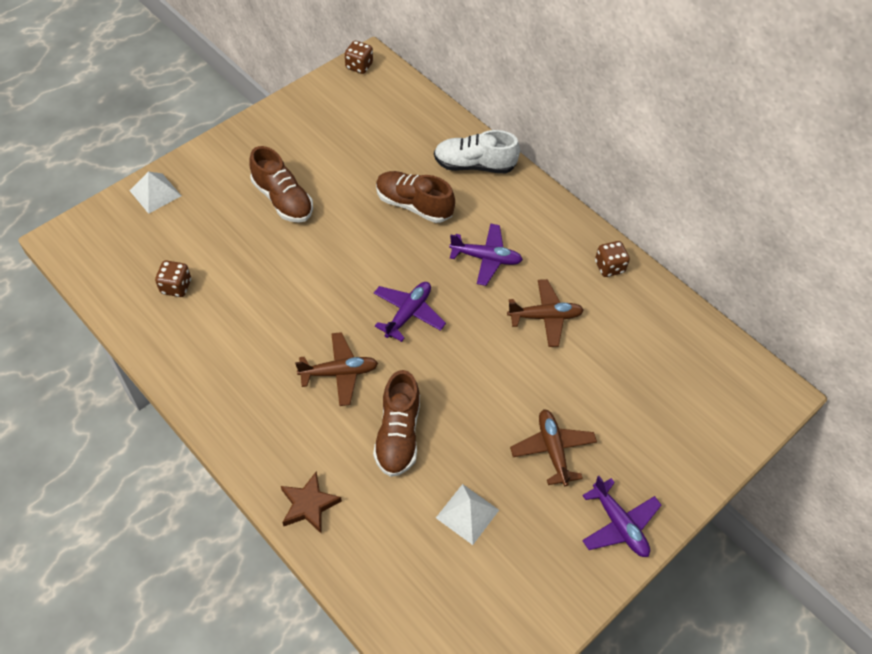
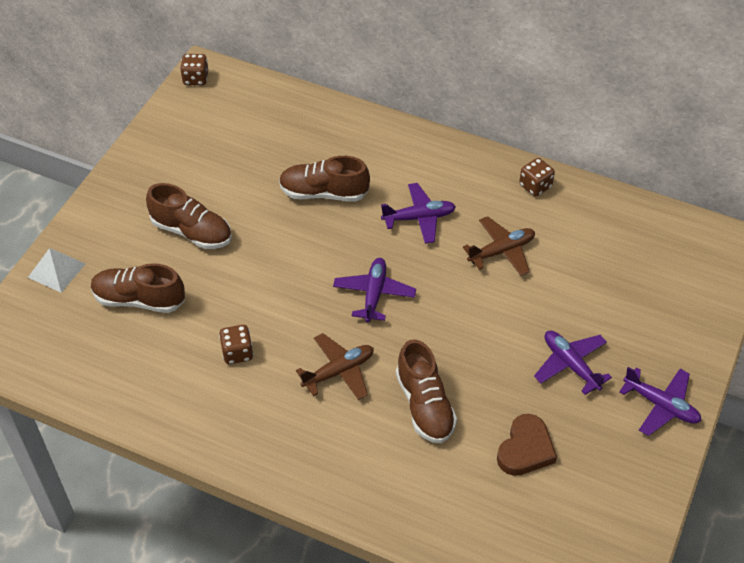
camera: 20 degrees left, 5 degrees down
brown dice [155,261,191,297] -> brown dice moved to [219,325,253,364]
brown star [281,472,342,533] -> none
white shoe [434,130,520,173] -> none
white pyramid [436,484,499,545] -> brown heart [497,414,557,476]
brown plane [510,409,597,486] -> purple plane [534,330,612,395]
none -> brown shoe [91,263,185,313]

